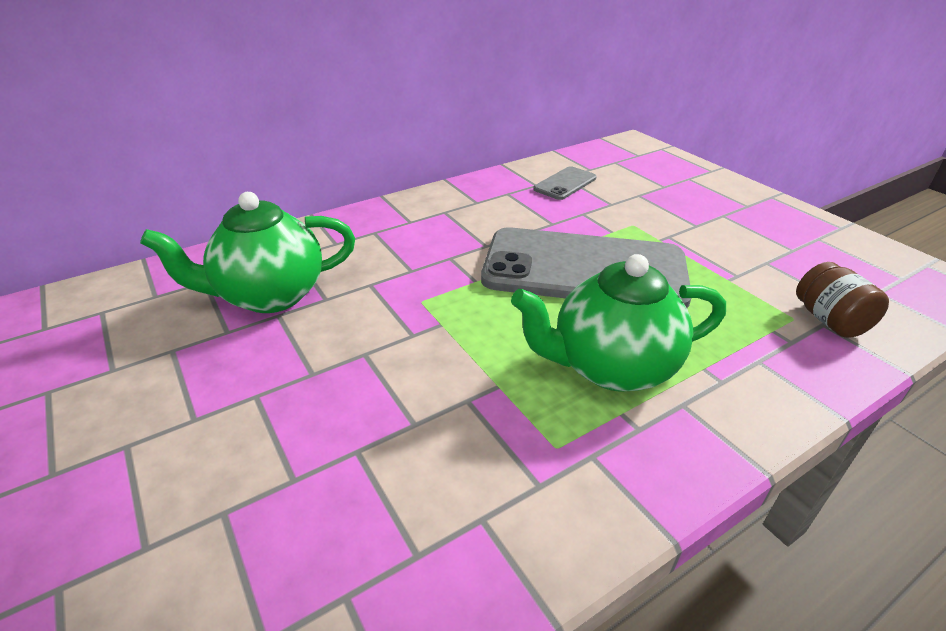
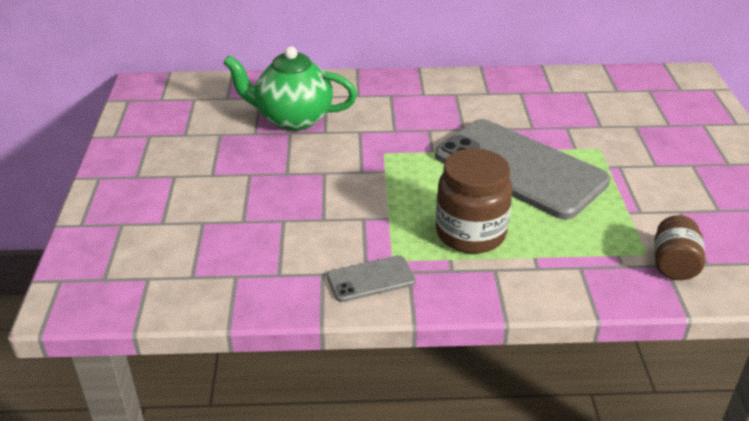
camera: 30 degrees right, 0 degrees up
green teapot [511,254,726,392] -> brown jar [436,148,512,254]
grey phone [533,166,596,200] -> grey phone moved to [327,255,416,302]

